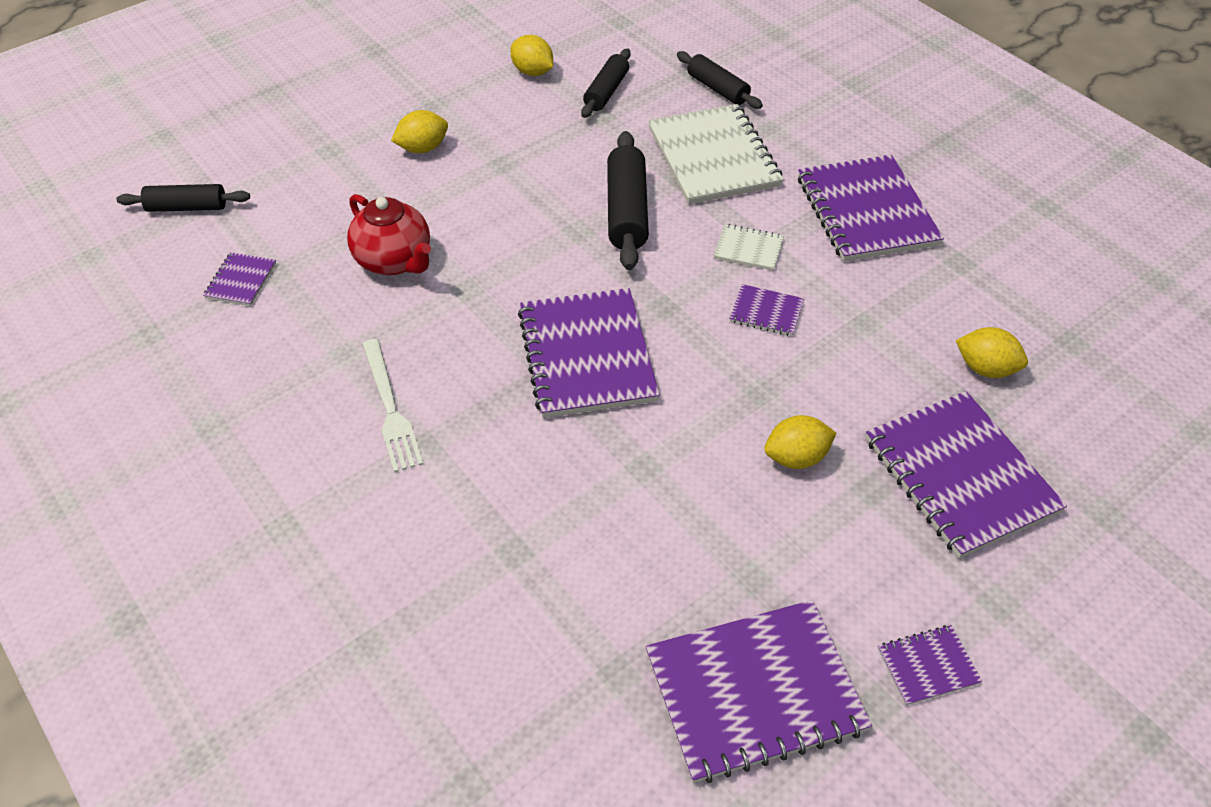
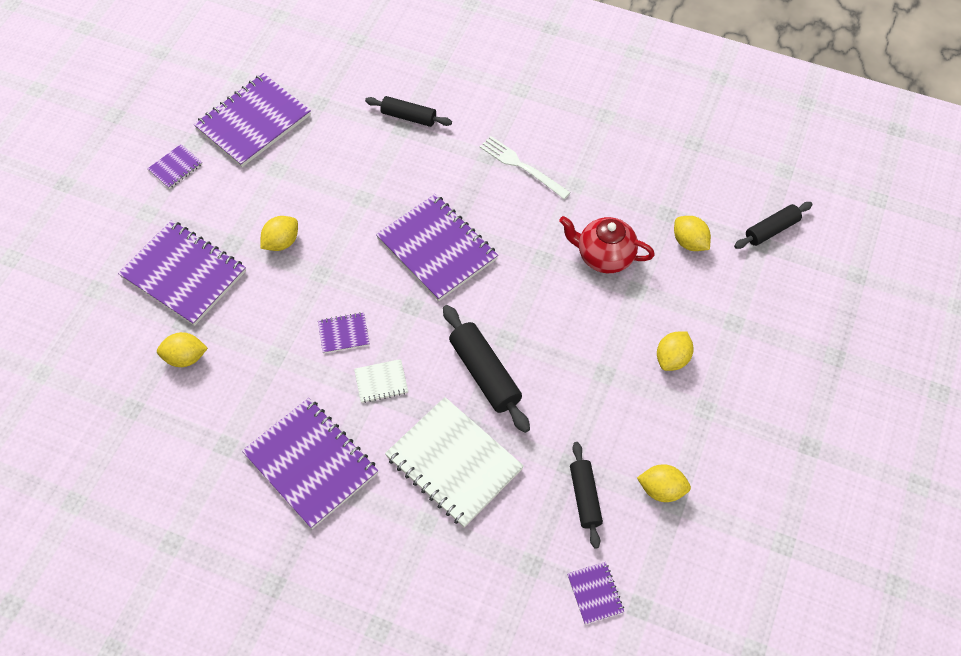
camera: 150 degrees right, 10 degrees up
purple notebook [203,252,276,306] -> purple notebook moved to [567,562,624,625]
black rolling pin [677,51,763,109] -> black rolling pin moved to [365,96,452,127]
none -> yellow lemon [674,216,711,251]

